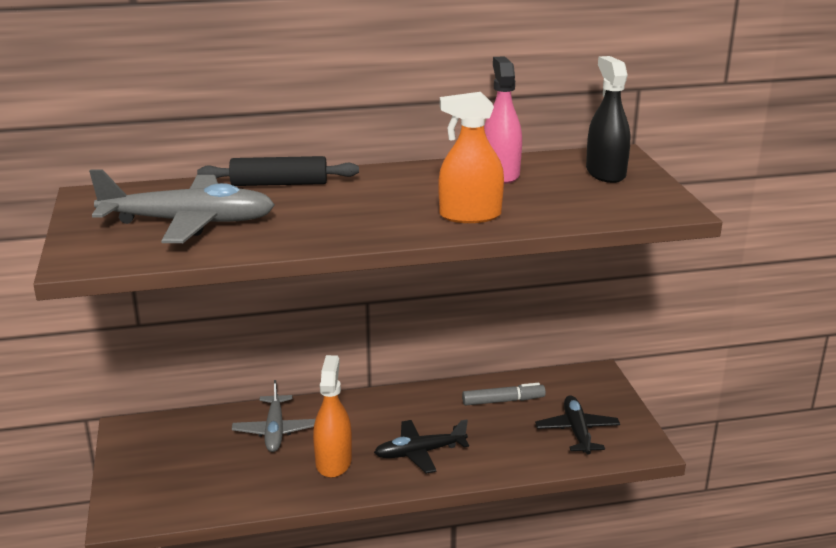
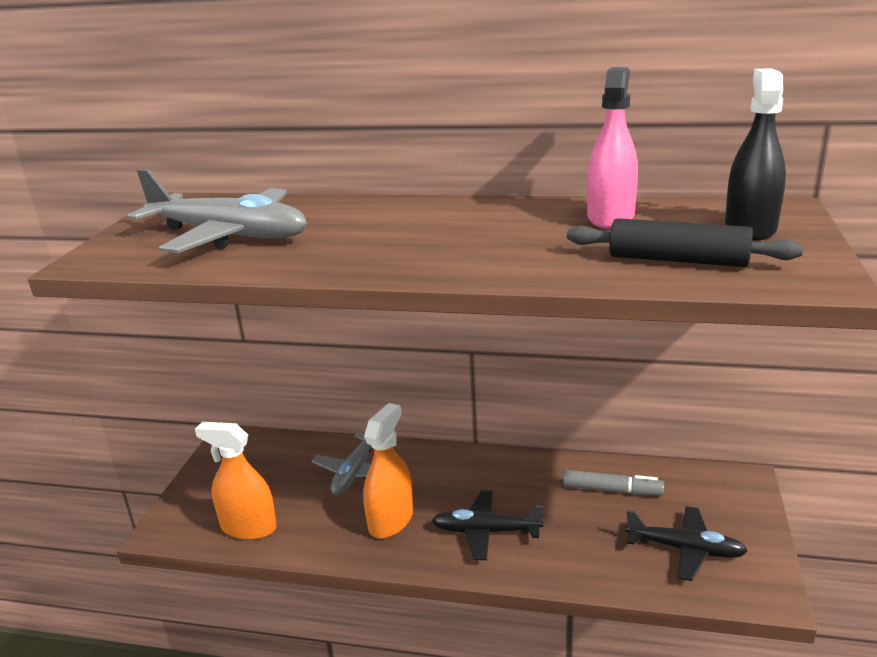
camera: 25 degrees right, 0 degrees up
black rolling pin [197,156,359,186] -> black rolling pin moved to [567,218,803,267]
orange spray bottle [438,92,504,223] -> orange spray bottle moved to [195,422,277,540]
black plane [535,395,620,455] -> black plane turned 90 degrees clockwise [625,506,748,581]

